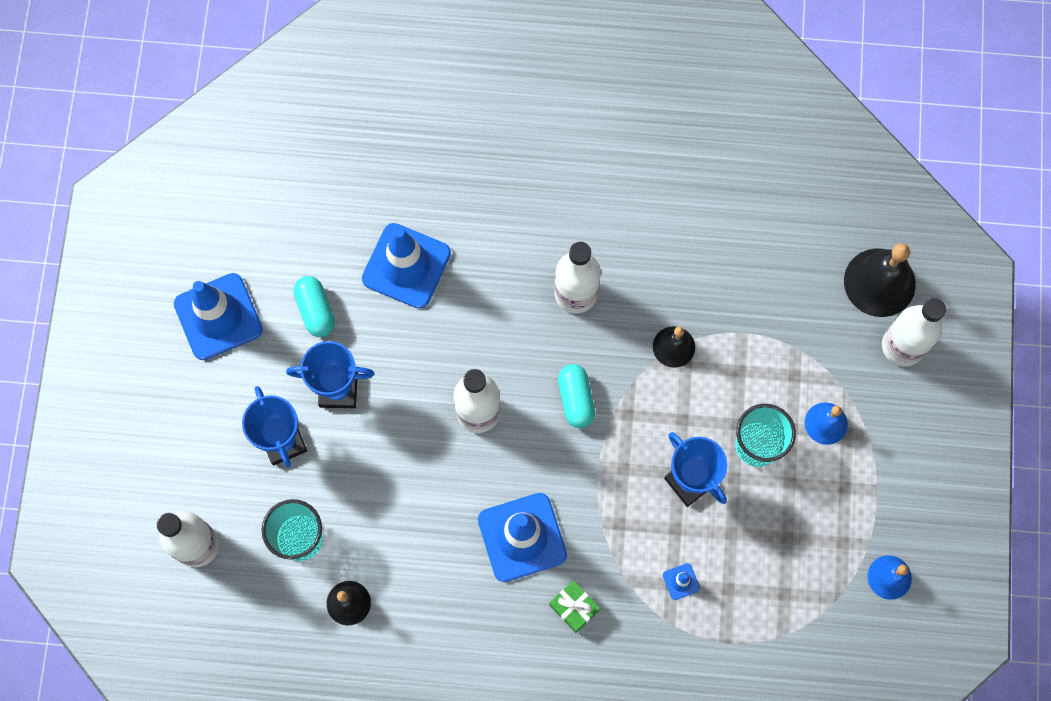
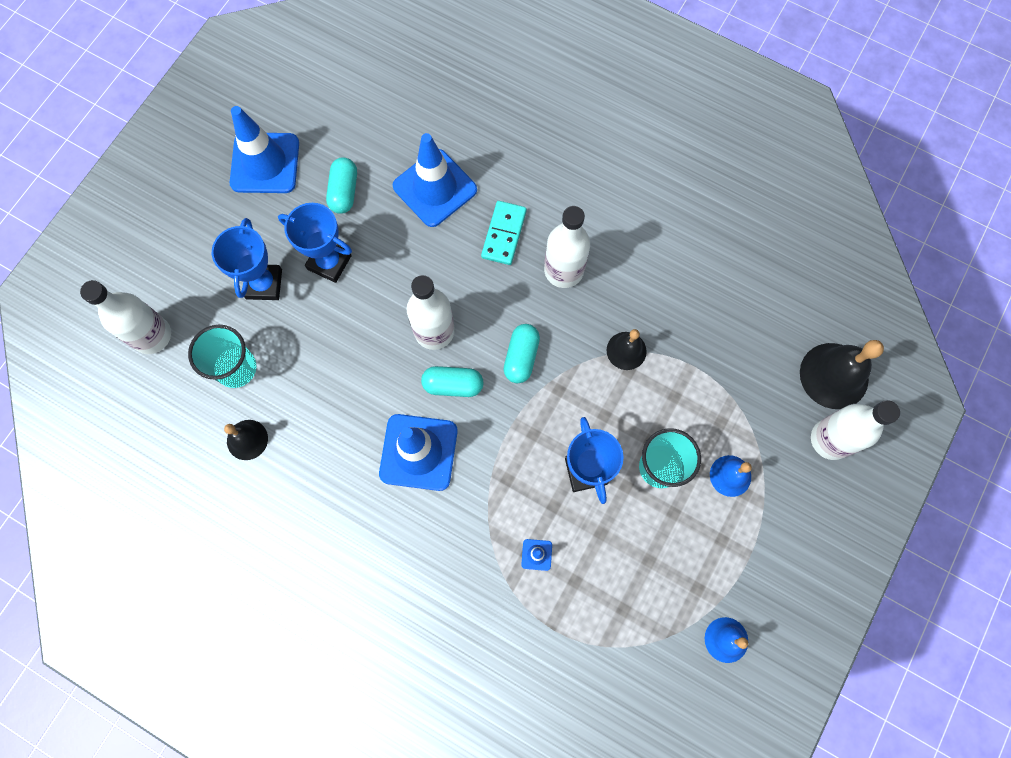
camera: 25 degrees right, 0 degrees up
green gift [549,580,600,633] -> none
none -> turquoise capsule [421,366,484,397]
none -> turquoise domino [481,201,527,265]

